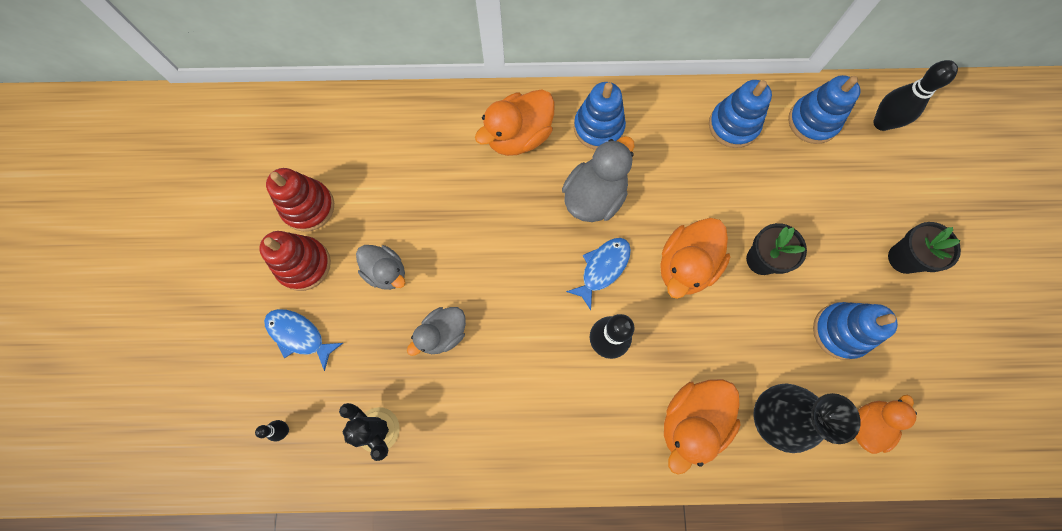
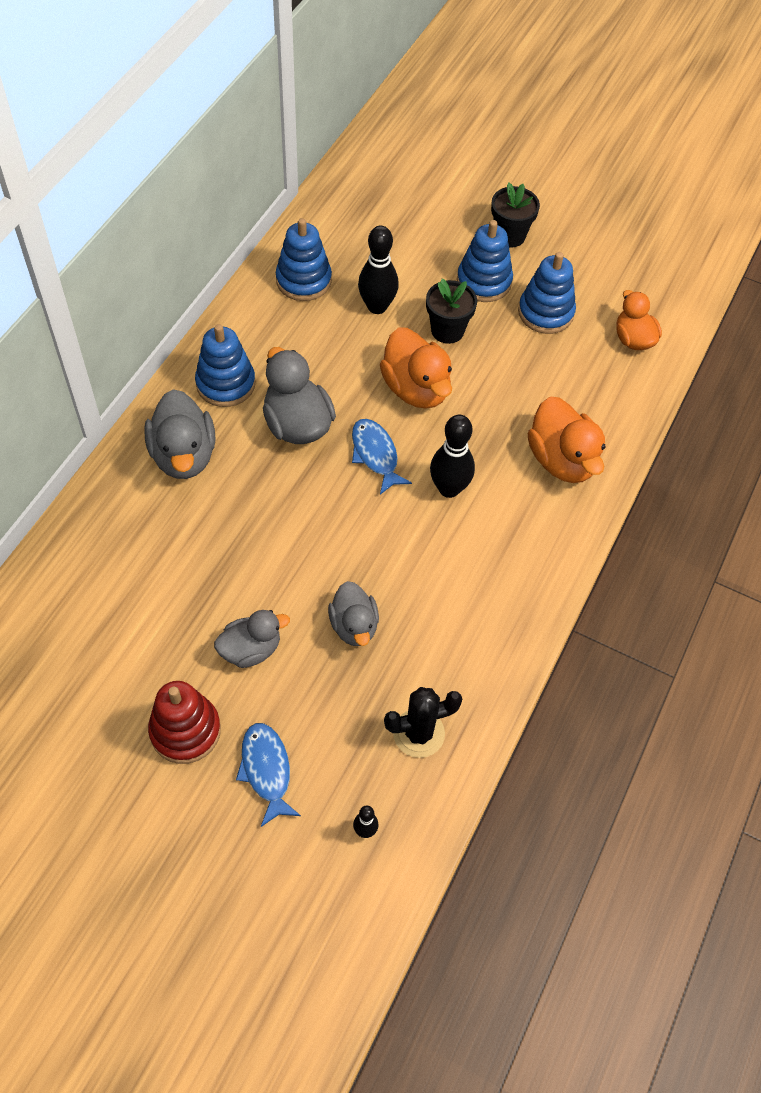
camera: 65 degrees left, 15 degrees down
blue fish [264,309,343,371] -> blue fish turned 105 degrees clockwise [236,723,301,827]
red stacking toy [266,168,334,232] -> none
orange duck [475,90,555,156] -> grey duck [144,389,216,479]
black vase [753,384,861,453] -> none
blue stacking toy [788,75,861,144] -> blue stacking toy moved to [457,220,513,302]
black bowling pin [873,60,958,131] -> black bowling pin moved to [358,226,399,314]

